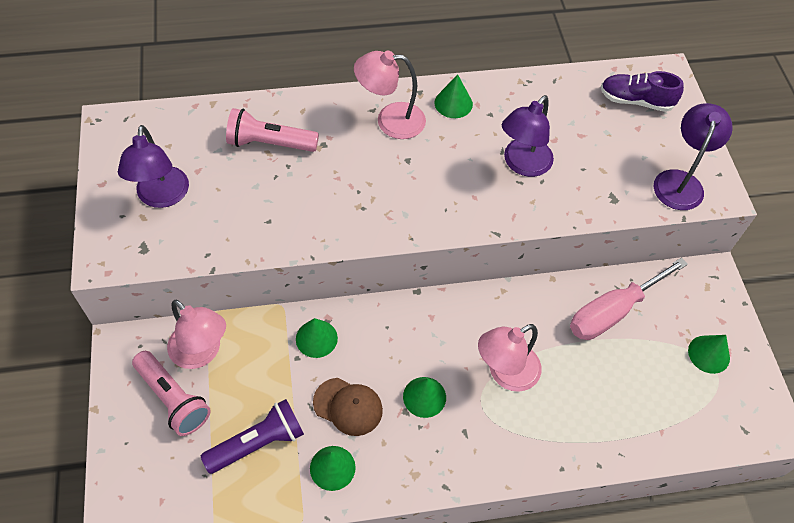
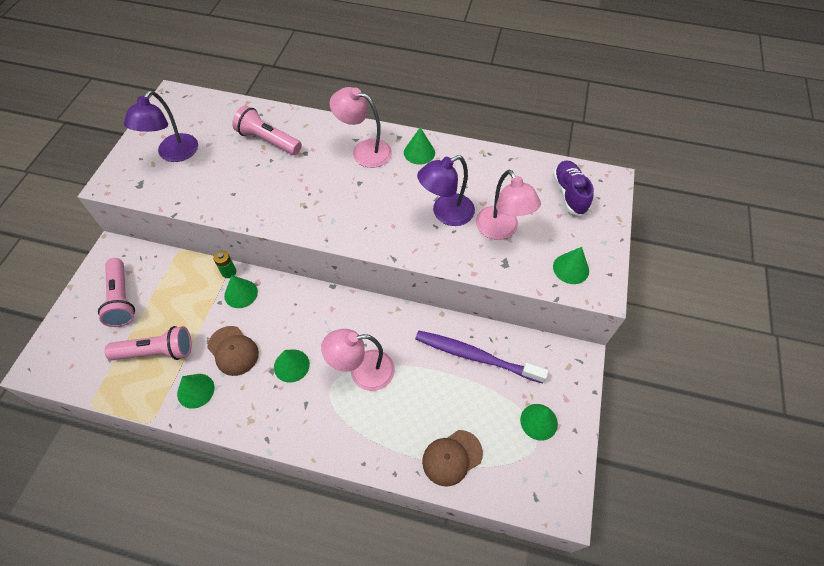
camera: 25 degrees right, 0 degrees up
pink lamp [167,299,226,369] -> pink lamp moved to [476,170,541,240]
purple flashlight [201,399,304,474] -> pink flashlight [104,326,192,360]
pink screwdriver [570,257,688,340] -> purple toothbrush [415,331,548,384]
purple shoe [601,71,684,112] -> purple shoe turned 45 degrees clockwise [553,161,594,216]
purple lamp [654,103,733,210] -> green cone [553,247,589,284]
none -> green battery [213,250,236,278]
none -> brown cap [422,430,483,487]

